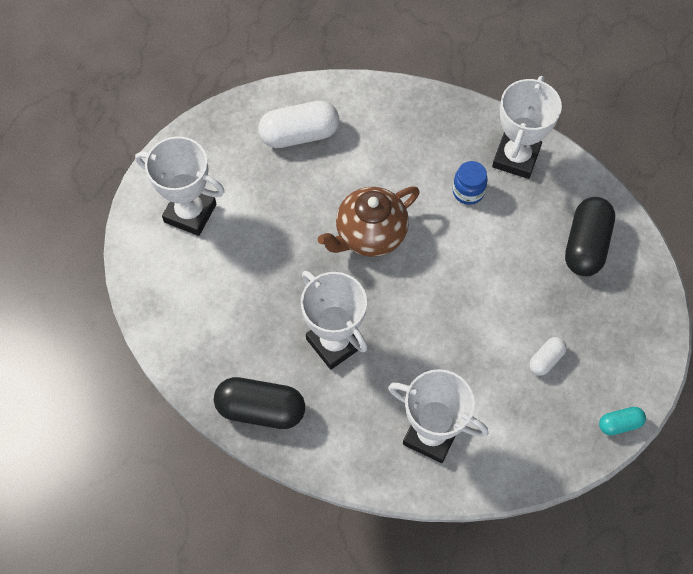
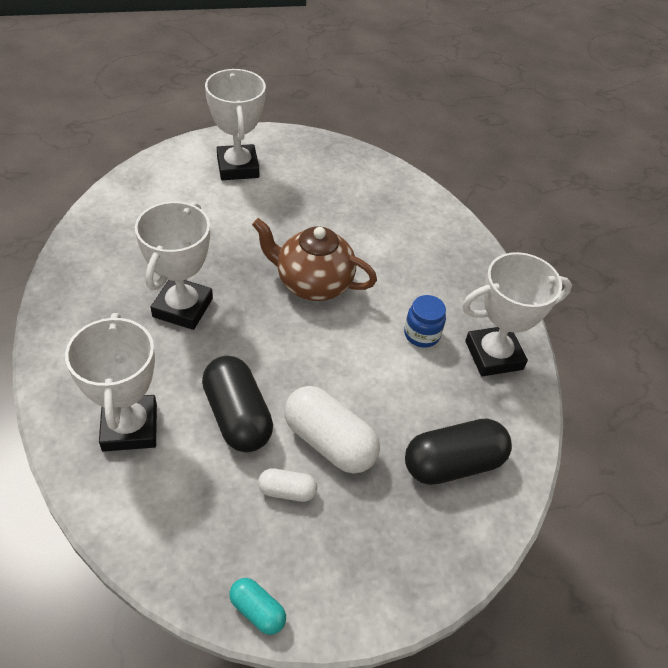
camera: 50 degrees right, 15 degrees down
black capsule [214,377,305,429] -> black capsule moved to [202,356,273,452]
white capsule [258,101,339,148] -> white capsule moved to [284,386,380,474]

